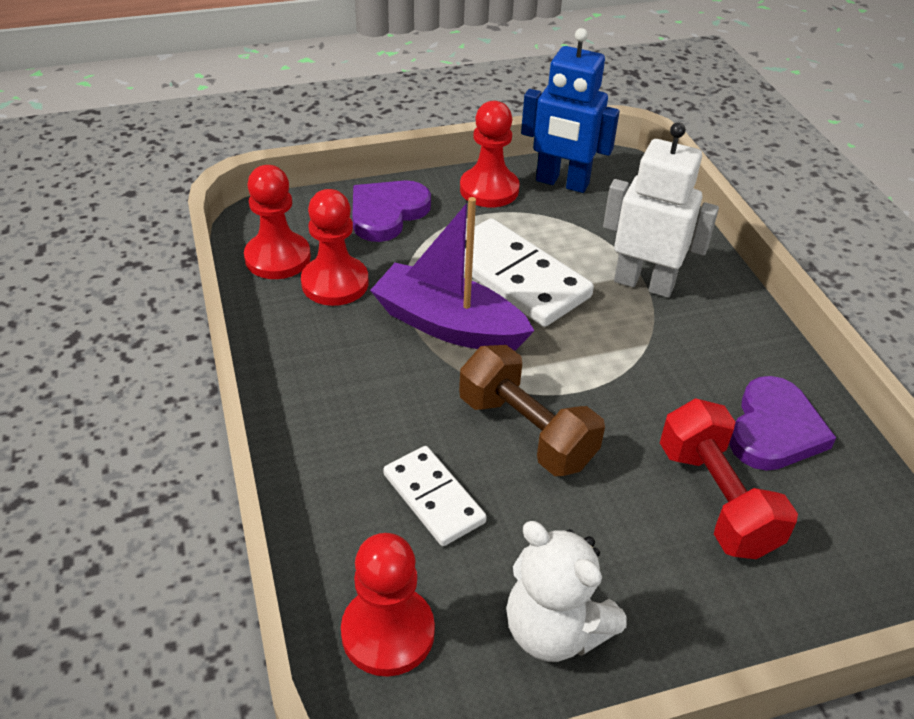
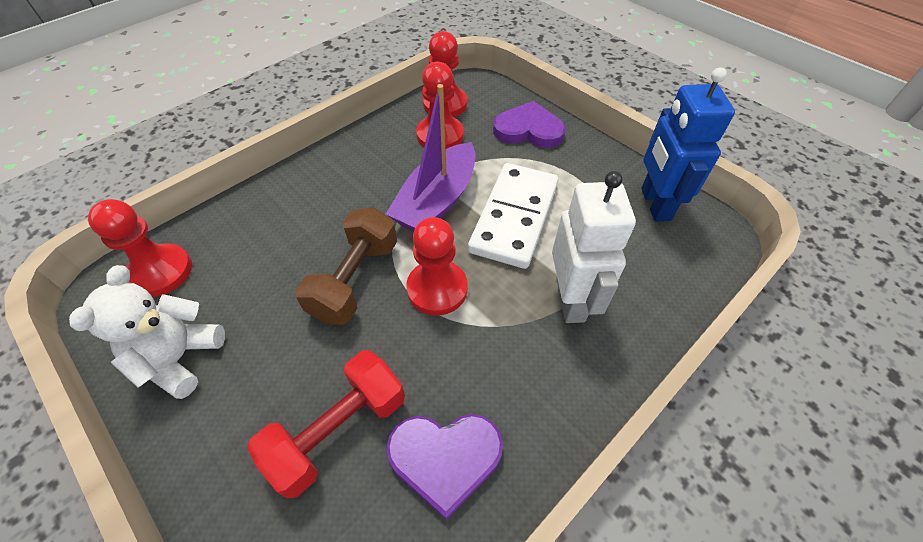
camera: 65 degrees right, 10 degrees up
purple boat [370,197,534,350] -> purple boat turned 150 degrees counterclockwise [386,84,475,231]
white domino [383,446,487,546] -> none
red pawn [460,101,520,207] -> red pawn moved to [406,217,468,315]

